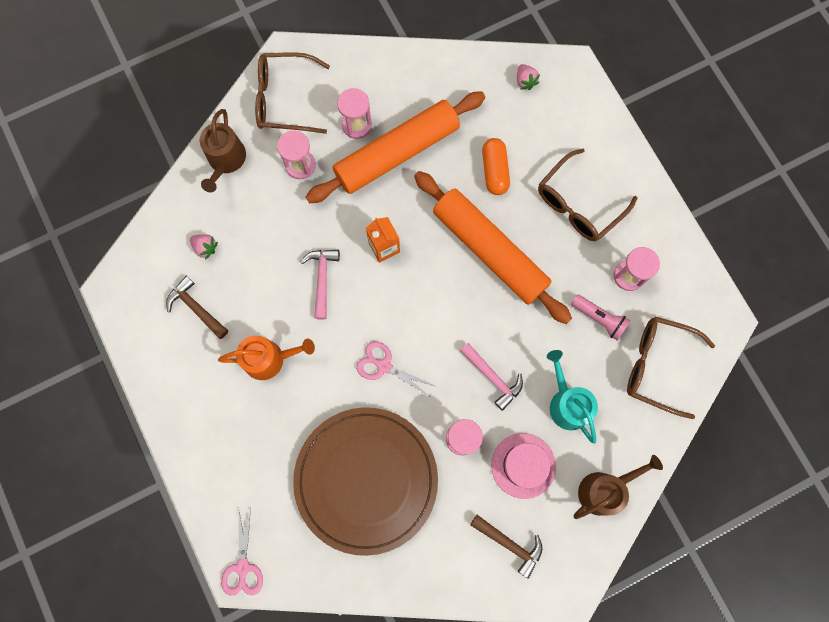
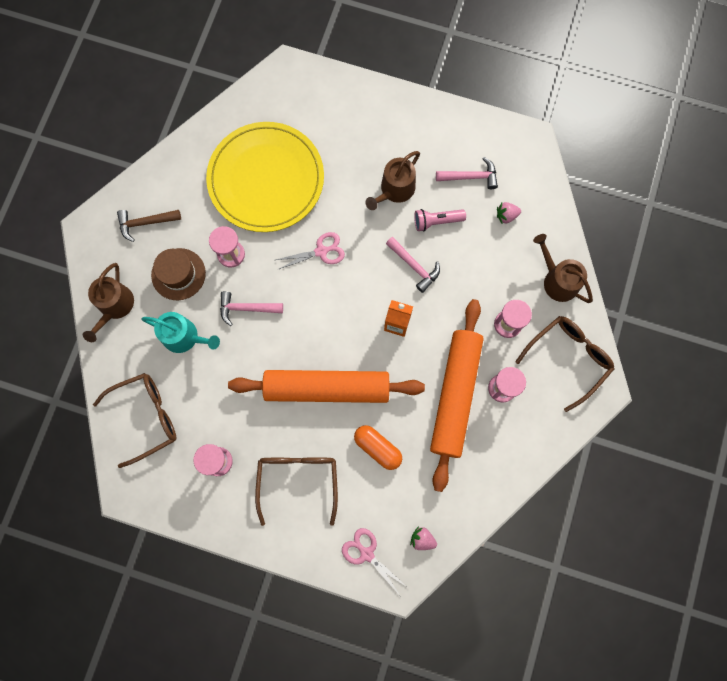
camera: 135 degrees right, 0 degrees up
brown hammer [166,276,228,339] -> pink hammer [436,157,498,189]
orange watering can [218,335,315,380] -> brown watering can [365,151,420,210]
pink scissors [221,507,263,596] -> pink scissors moved to [342,528,407,594]
brown plate [293,407,438,556] -> yellow plate [206,122,324,232]
pink hat [491,433,556,499] -> brown hat [151,248,206,300]
pink flashlight [571,295,631,341] -> pink flashlight moved to [414,209,466,232]

